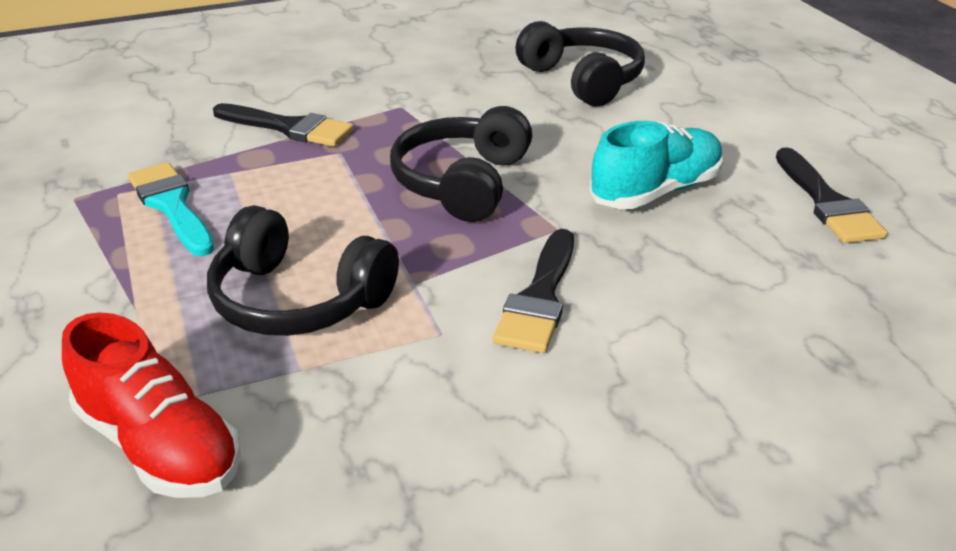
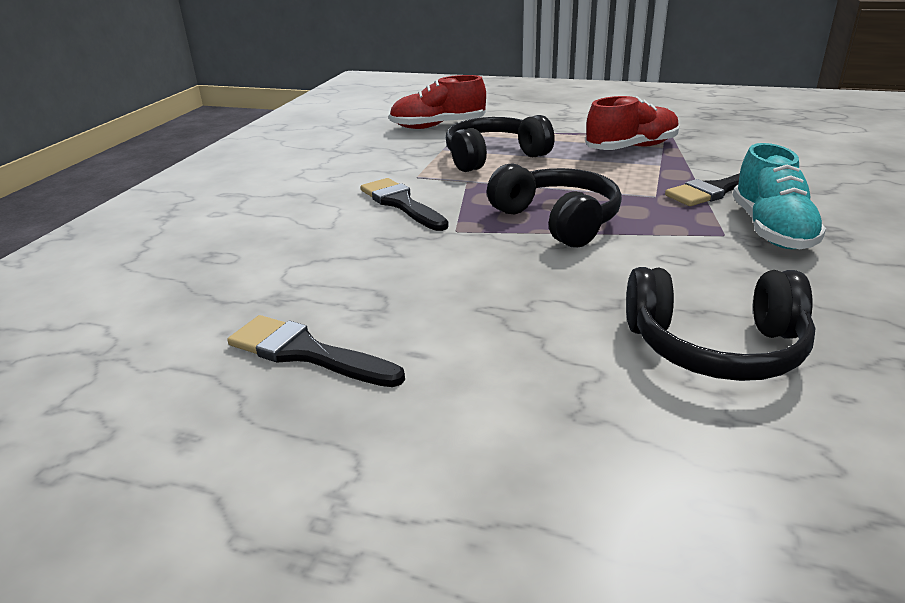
camera: 130 degrees right, 5 degrees down
turquoise brush [128,162,215,256] -> red shoe [585,96,679,150]
turquoise shoe [589,121,723,209] -> turquoise shoe moved to [733,143,826,249]

